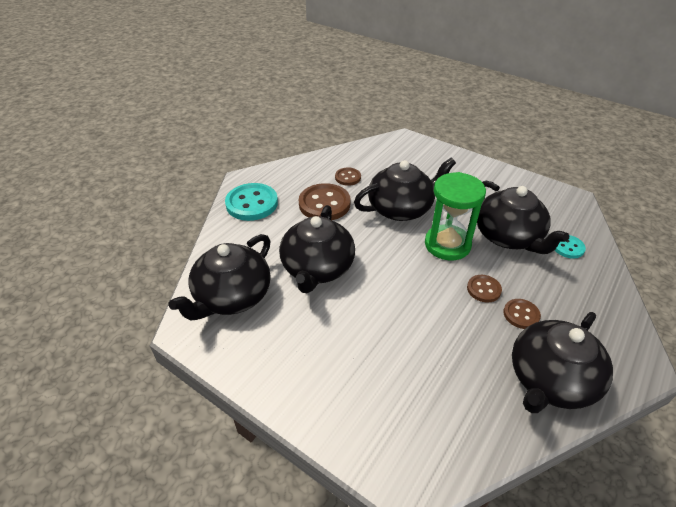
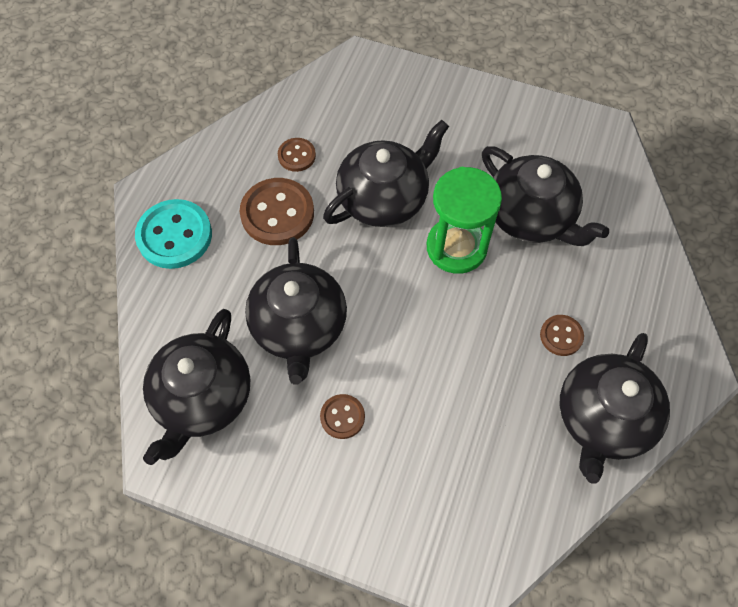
camera: 15 degrees left, 20 degrees up
brown button [467,275,502,303] -> brown button moved to [320,394,365,439]
turquoise button [555,235,586,259] -> none

